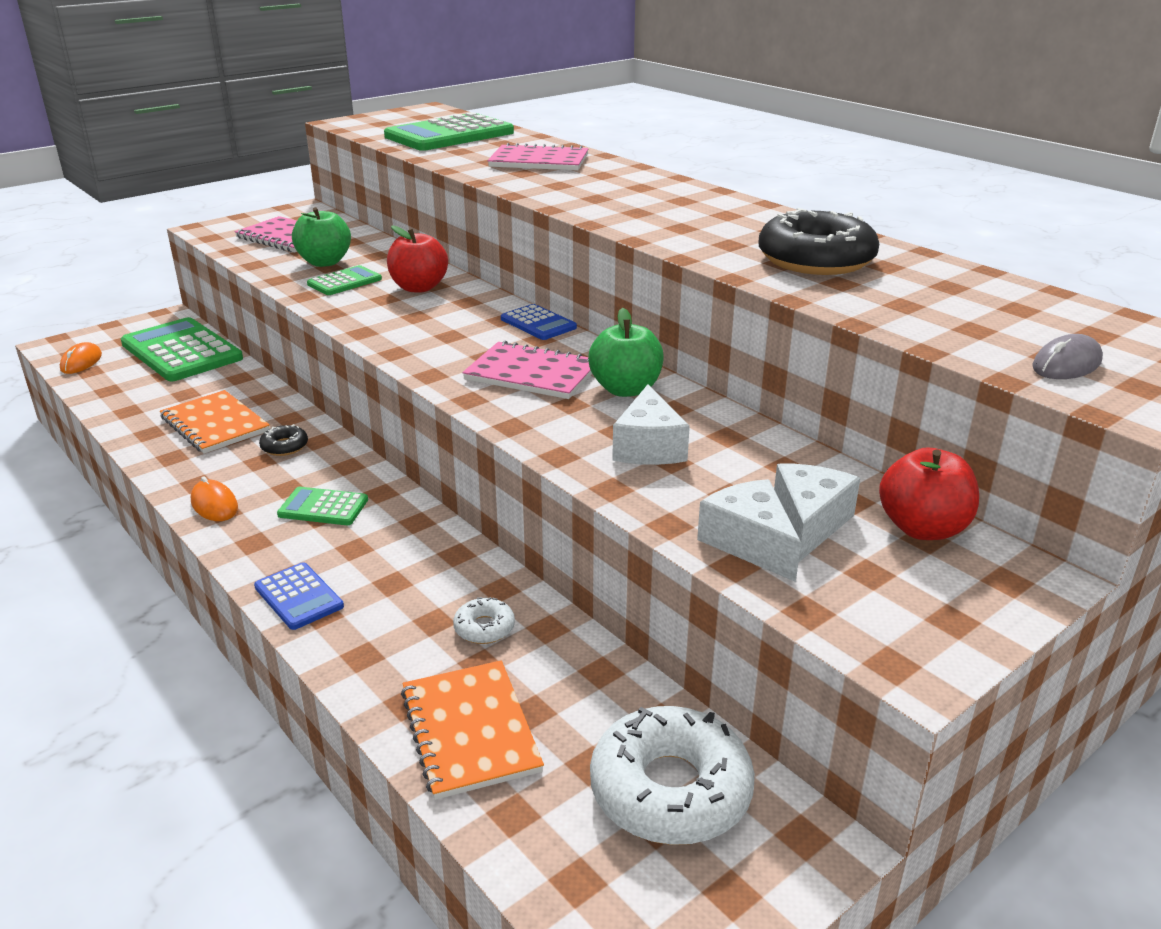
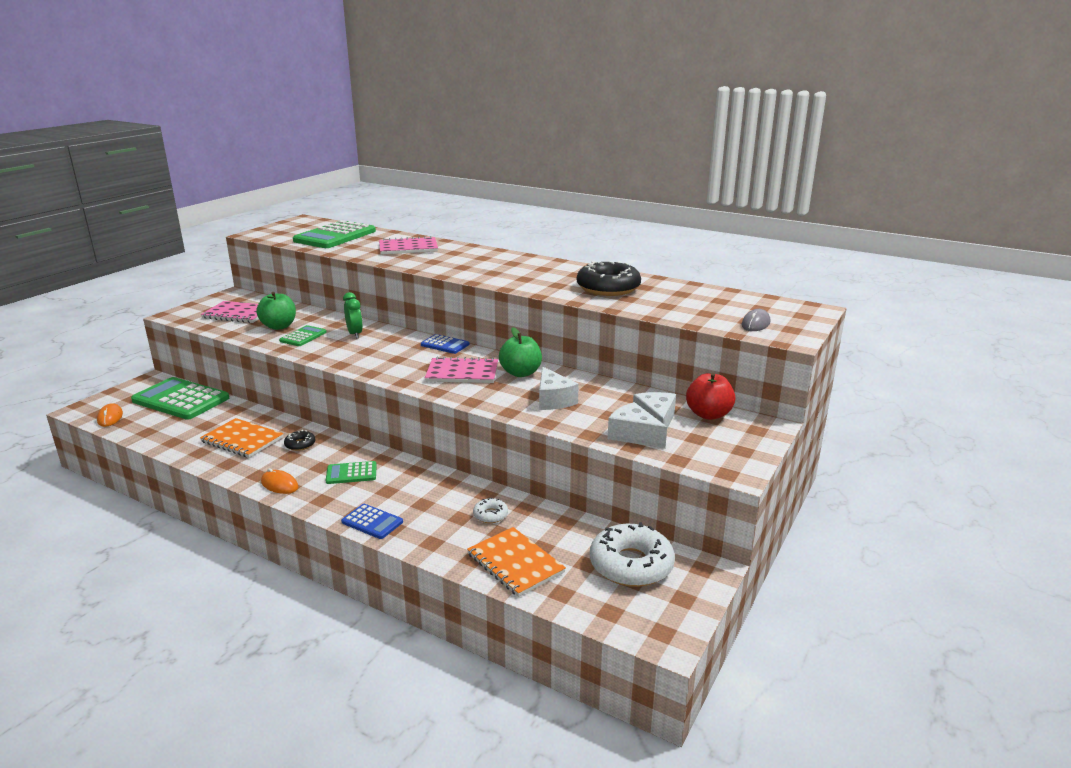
camera: 20 degrees left, 5 degrees down
red apple [387,225,448,293] -> green clock [343,292,363,338]

